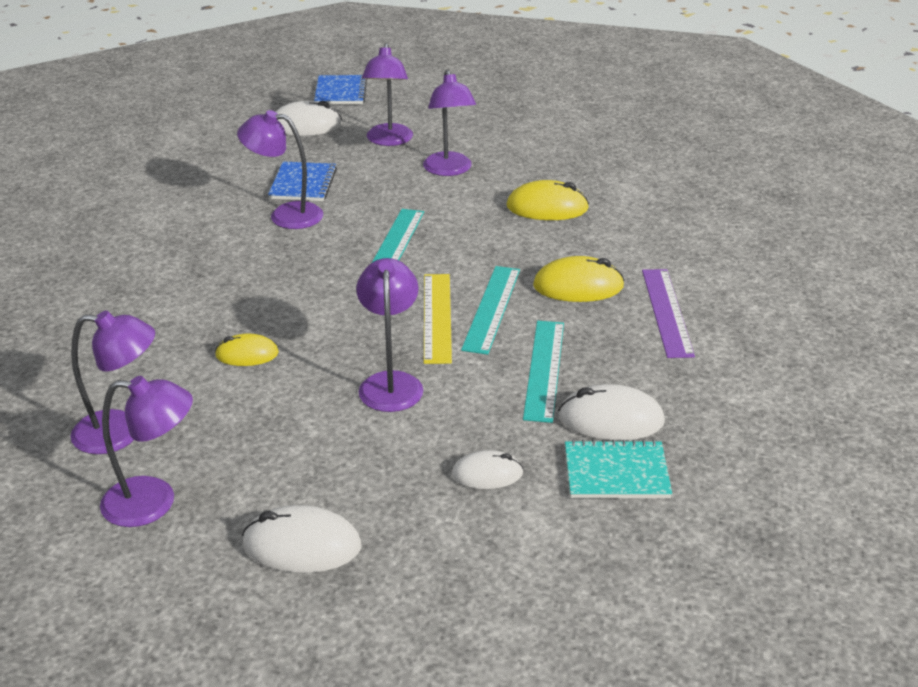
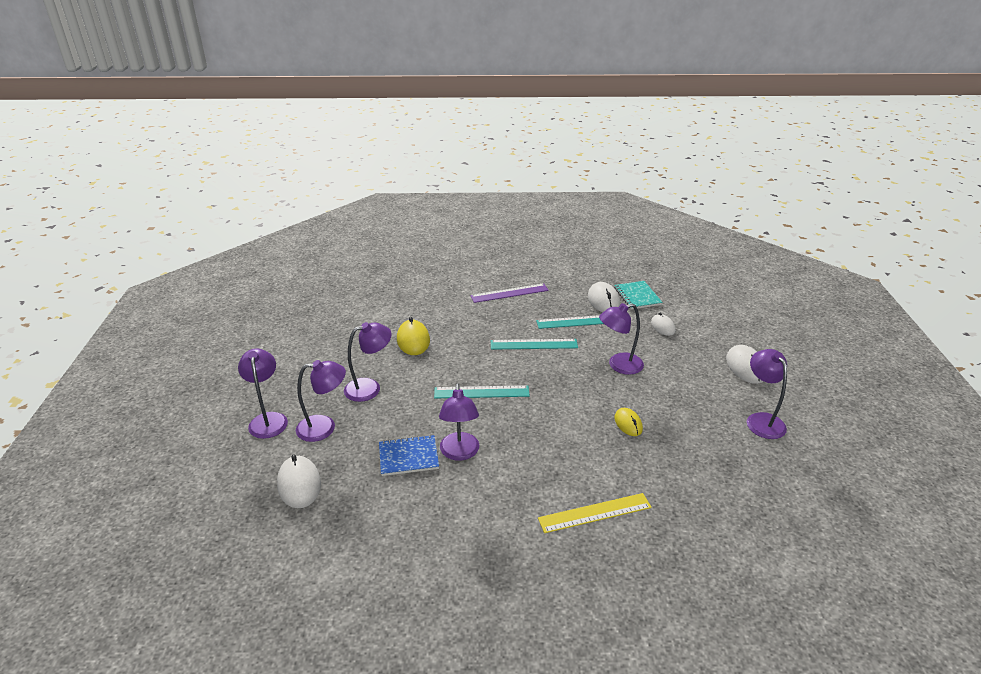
camera: 105 degrees left, 0 degrees up
purple lamp [70,311,155,454] -> purple lamp moved to [238,348,288,439]
blue notebook [314,75,367,104] -> none
yellow ruler [424,274,452,364] -> yellow ruler moved to [538,493,652,533]
yellow mouse [533,256,625,302] -> none

